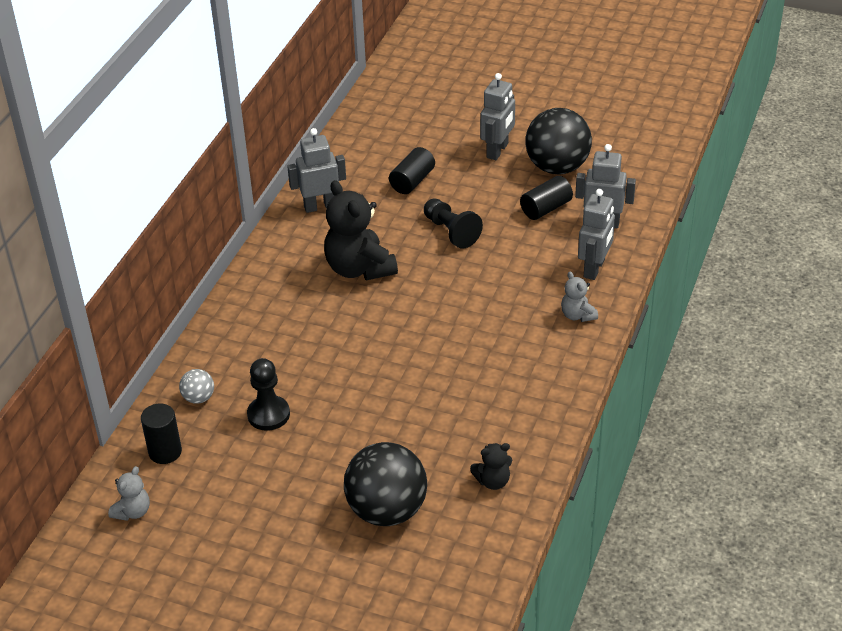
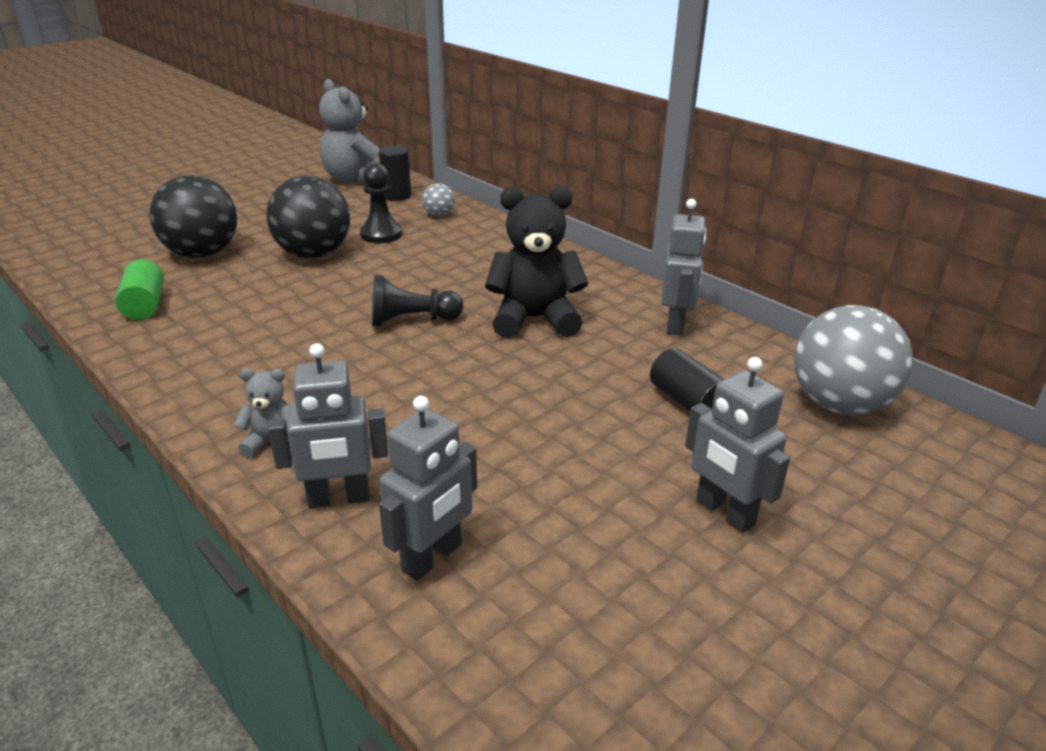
camera: 115 degrees right, 10 degrees down
grey teddy bear [108,466,150,521] -> grey teddy bear [319,79,380,184], size x2.02
black pawn [424,198,483,248] -> black pawn moved to [372,275,463,327]
black teddy bear [470,443,512,490] -> green cylinder [115,259,164,320]
black cylinder [520,176,573,220] -> none
black ball [525,108,592,175] -> black ball moved to [266,175,350,258]
grey robot [578,189,615,280] -> grey robot turned 60 degrees counterclockwise [268,343,388,508]
none -> grey ball [794,305,913,415]

